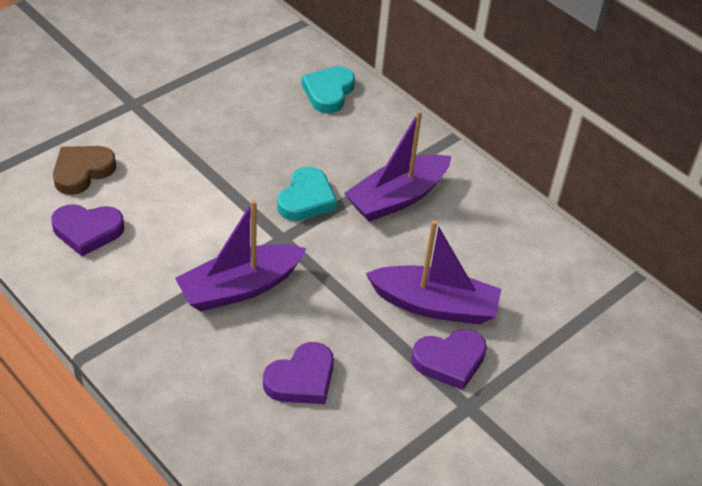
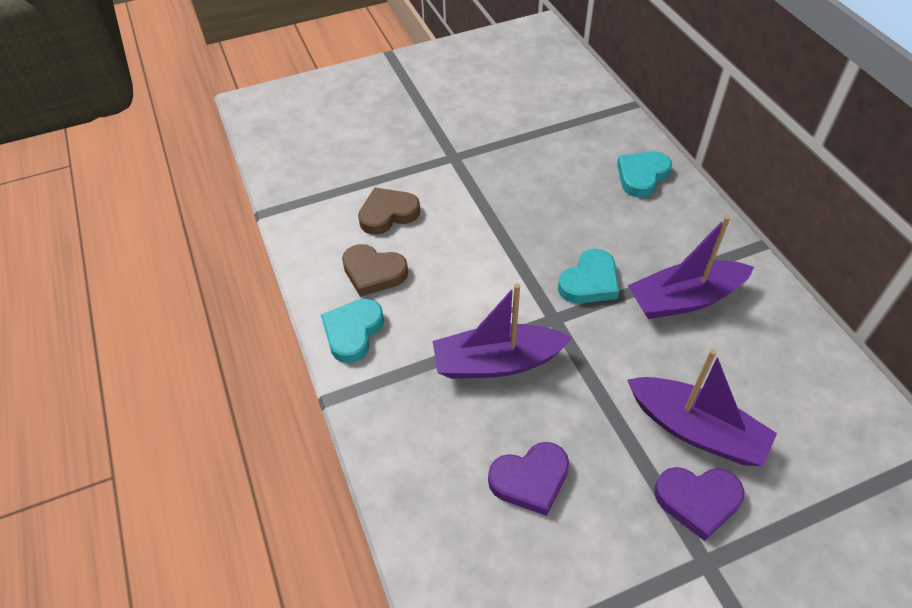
camera: 25 degrees right, 5 degrees up
purple heart [51,204,124,256] -> brown heart [342,244,408,297]
none -> turquoise heart [321,299,384,363]

